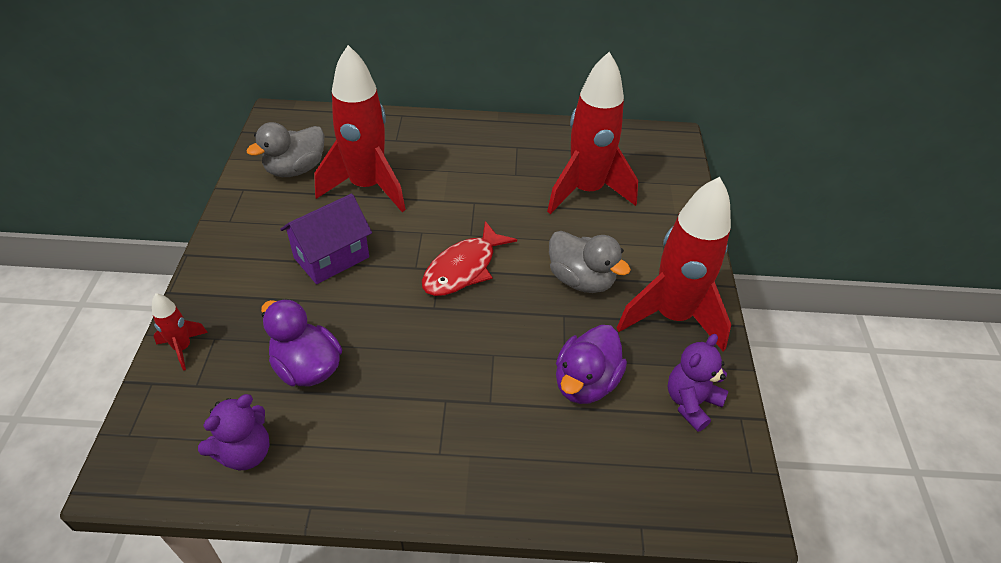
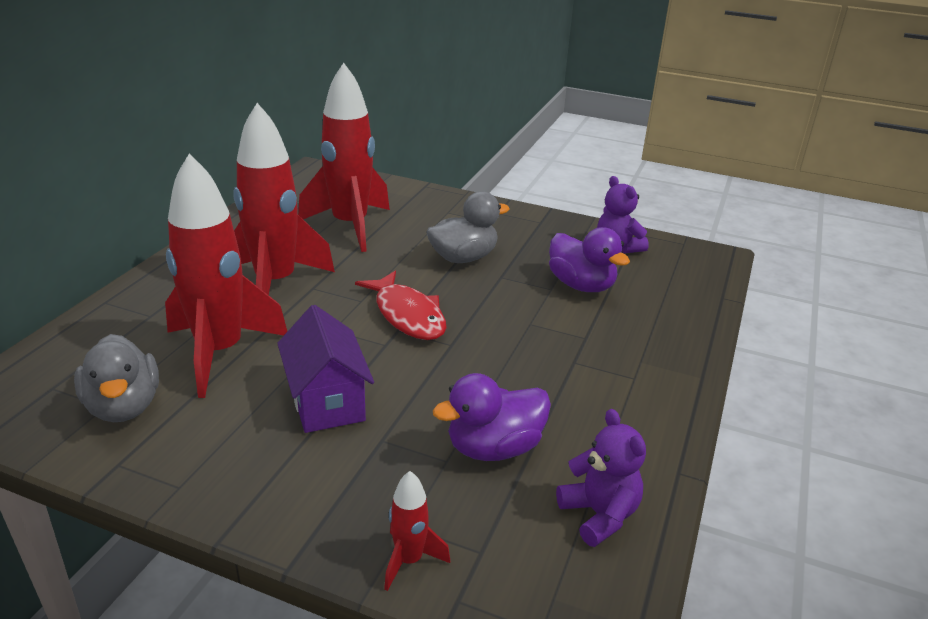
camera: 70 degrees left, 15 degrees down
red rocket [617,177,731,351] -> red rocket moved to [234,103,335,295]

